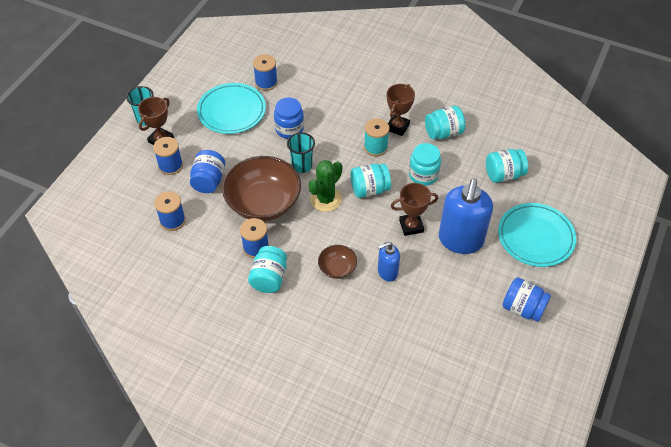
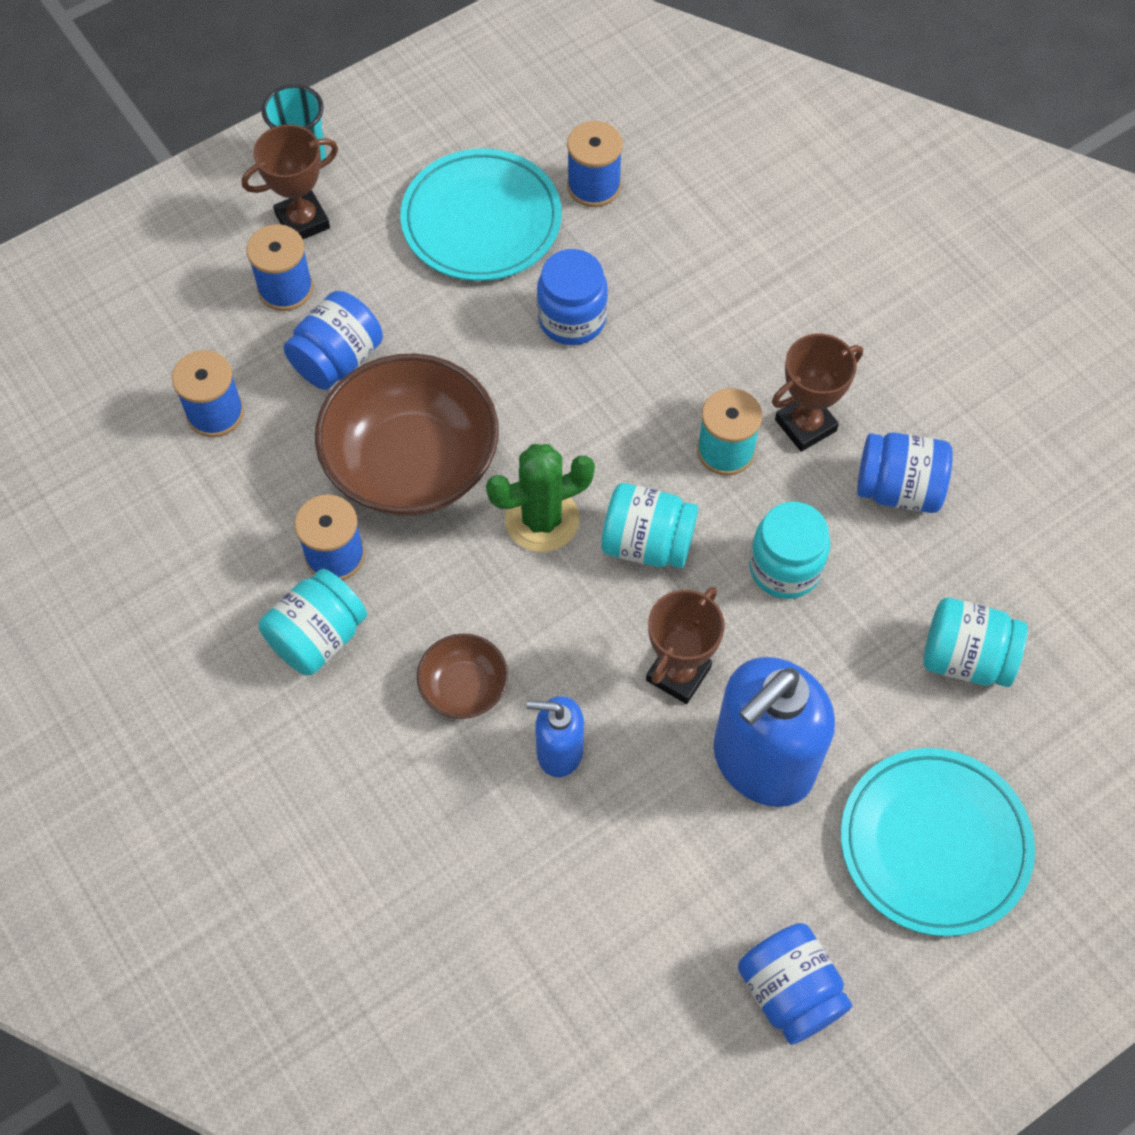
camera: 30 degrees right, 10 degrees up
turquoise cup [287,132,315,173] -> none
brown trophy [391,183,438,236] -> brown trophy turned 75 degrees counterclockwise [646,586,725,704]
turquoise jar [425,106,466,140] -> blue jar [857,432,953,513]

